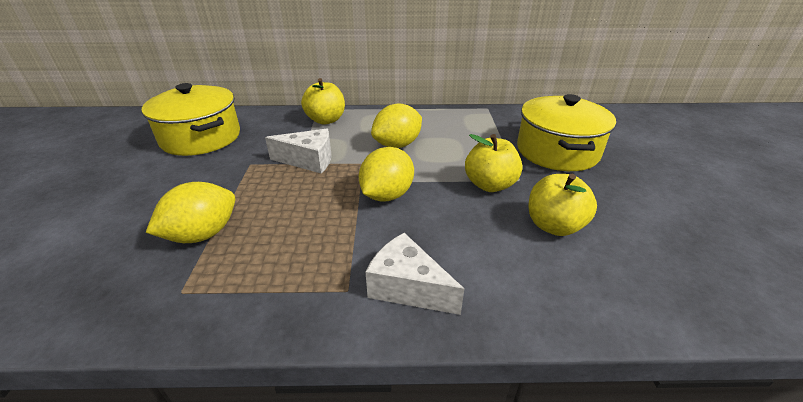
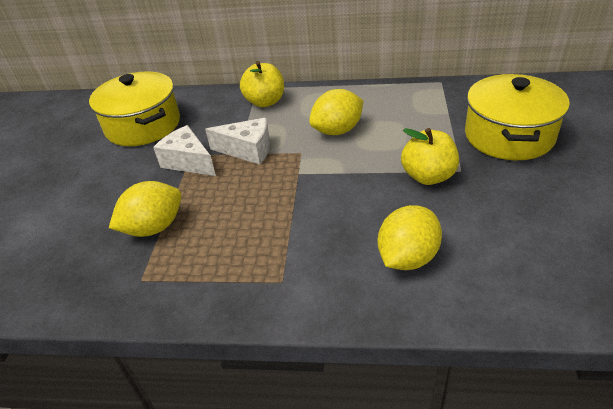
camera: 10 degrees right, 5 degrees up
yellow lemon [359,147,414,202] -> yellow lemon moved to [378,205,442,270]
white cheese [366,233,464,315] -> white cheese moved to [153,125,216,176]
yellow apple [528,174,597,236] -> none

